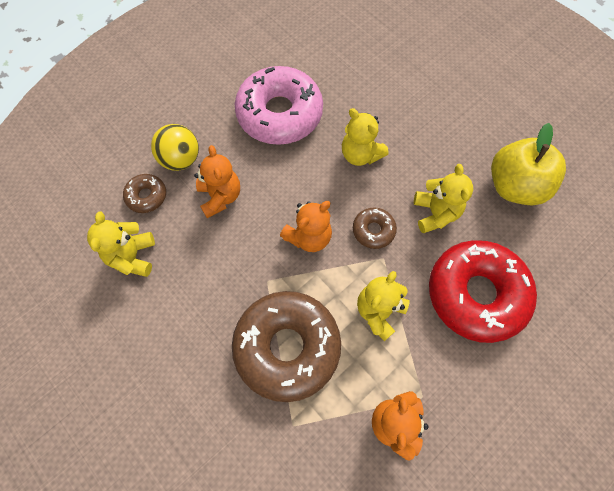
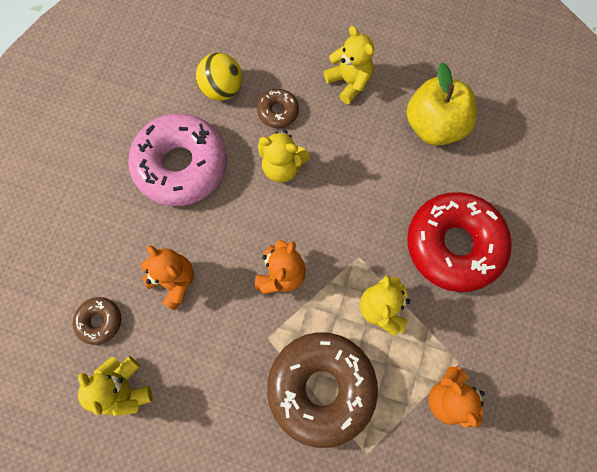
camera: 30 degrees left, 5 degrees up
yellow ball [151,124,199,171] -> yellow ball moved to [196,53,242,101]
brown donut [353,207,397,249] -> brown donut moved to [257,89,299,128]
yellow teddy bear [414,164,473,233] -> yellow teddy bear moved to [324,26,374,104]

